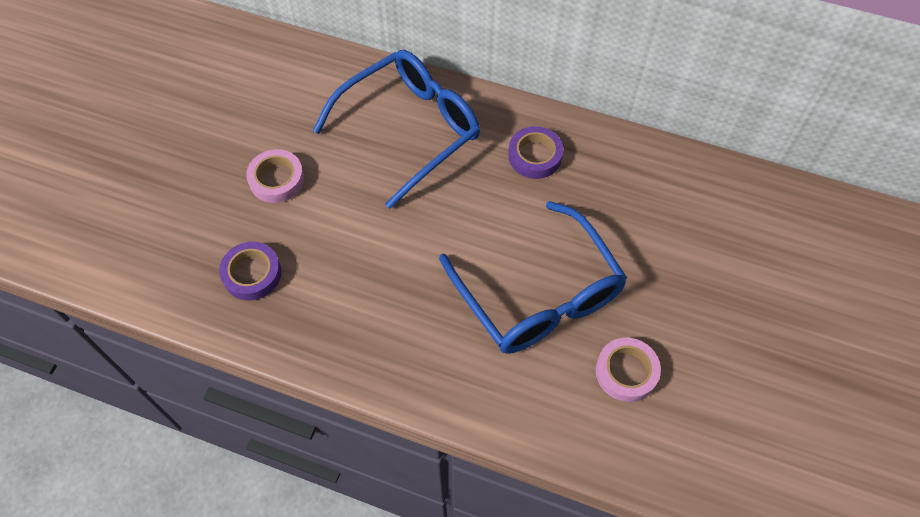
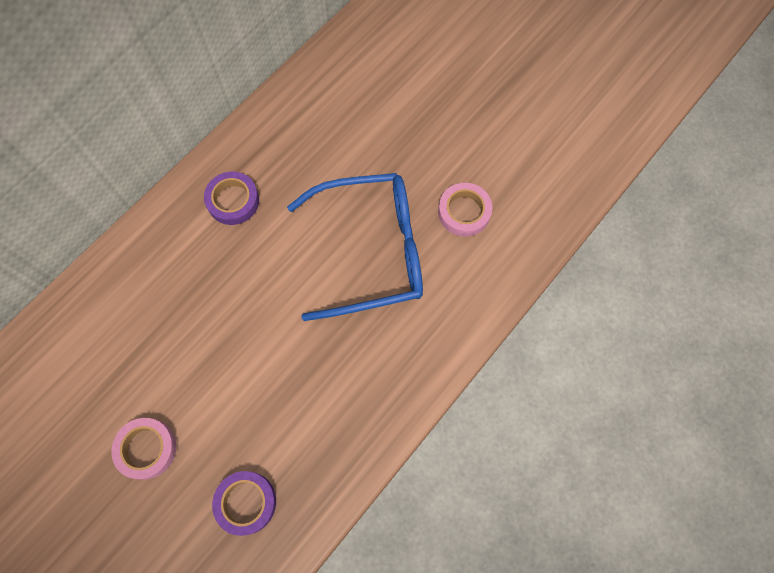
camera: 70 degrees left, 10 degrees up
blue glasses [313,50,480,209] -> none

